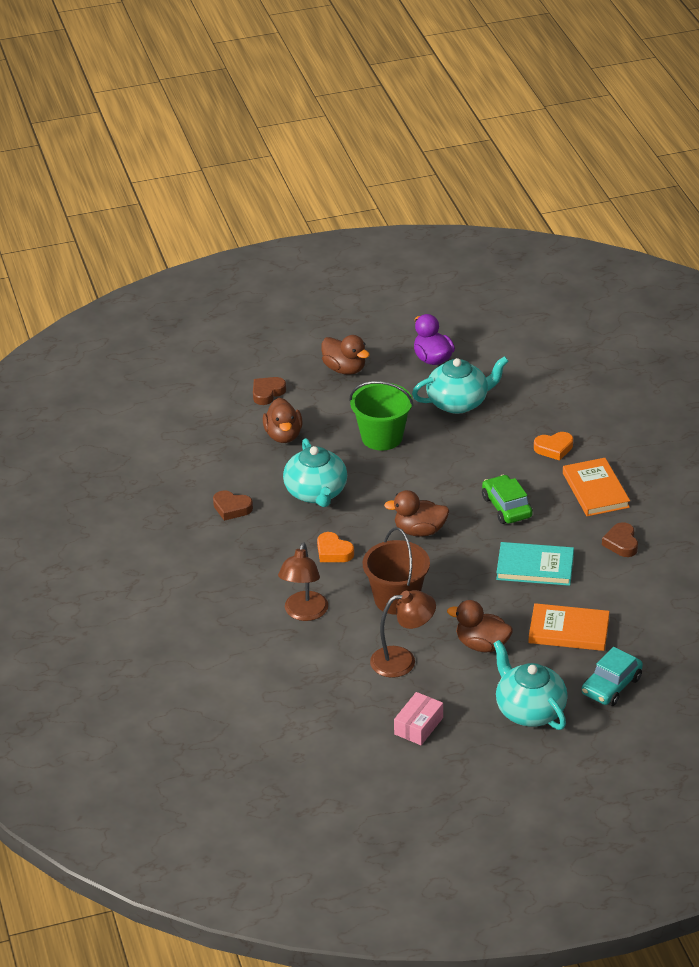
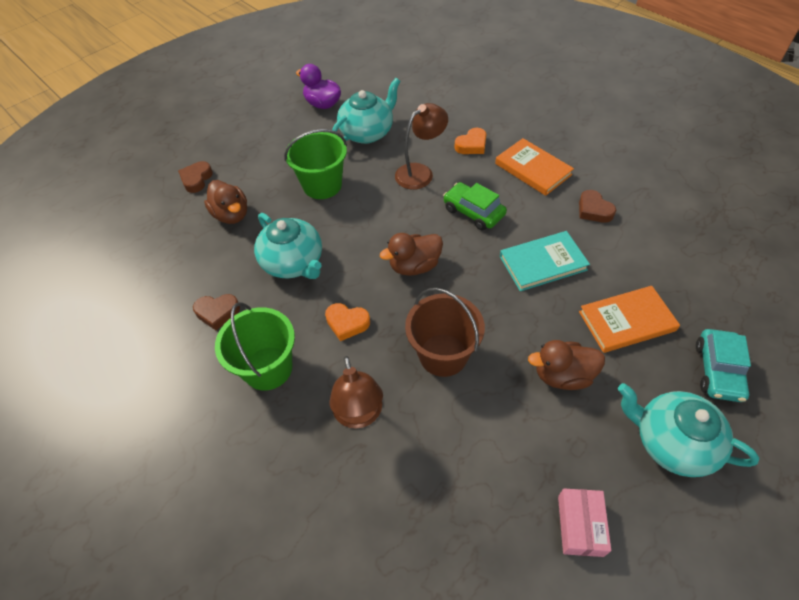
camera: 25 degrees left, 15 degrees up
brown duck [321,335,370,375] -> none
brown lamp [370,590,436,678] -> brown lamp moved to [395,103,448,190]
none -> green bucket [215,302,295,391]

